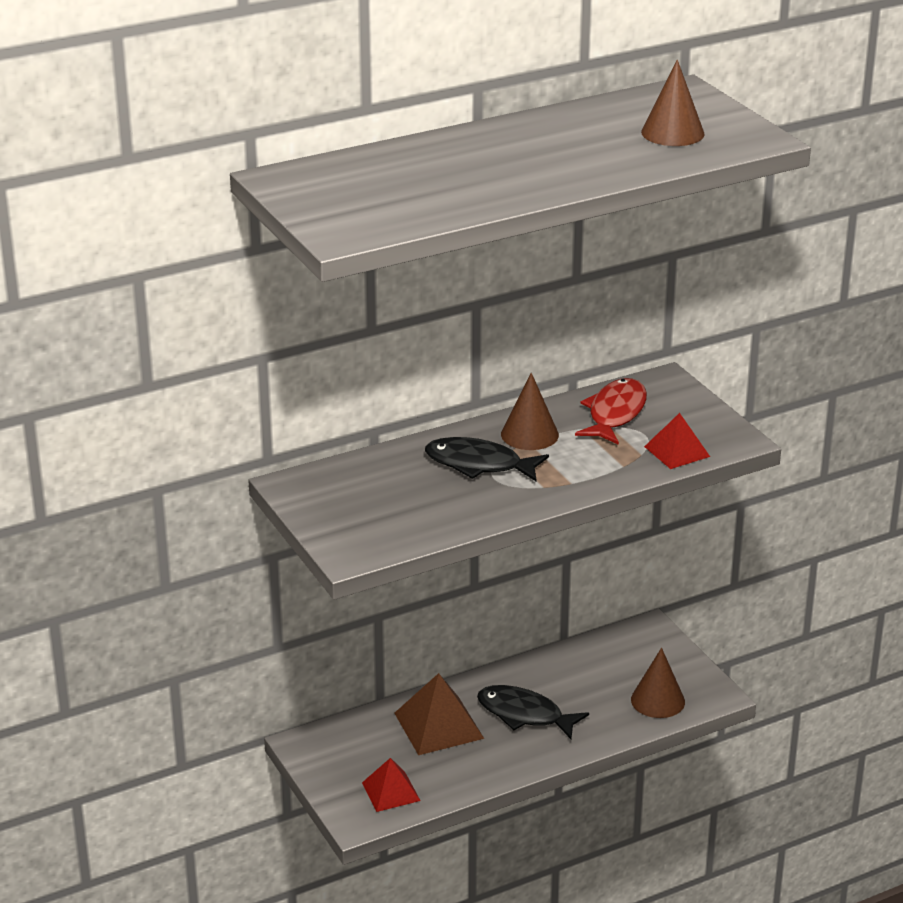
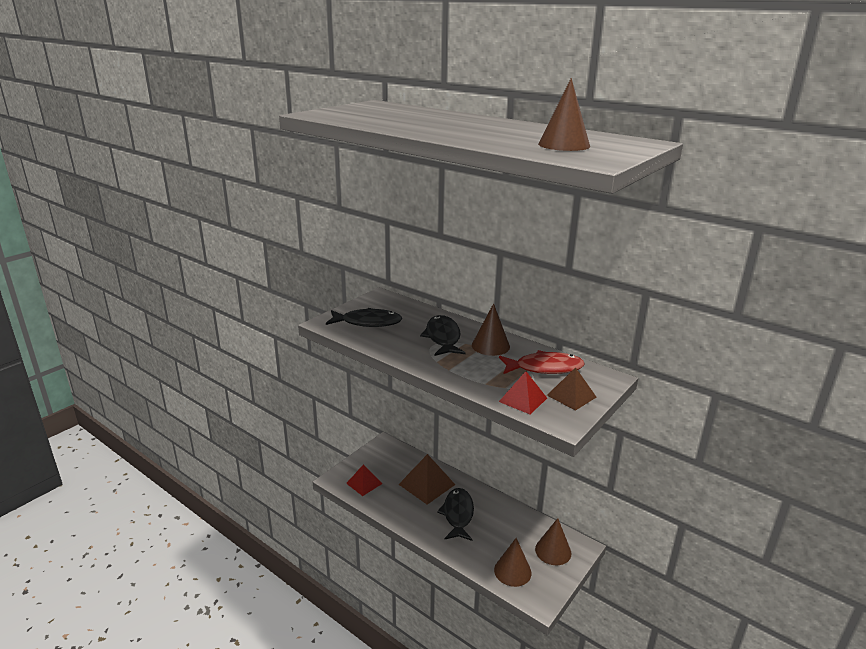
camera: 65 degrees right, 5 degrees down
none -> black fish [326,308,402,327]
none -> brown cone [535,518,571,565]
none -> brown pyramid [547,367,596,411]

